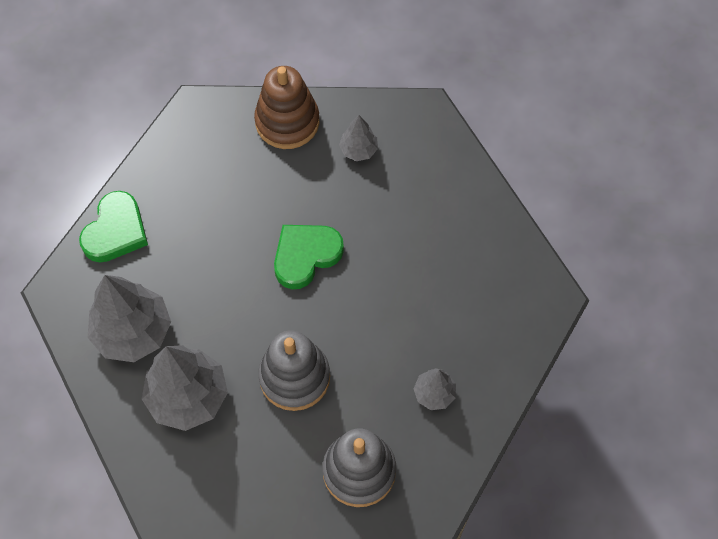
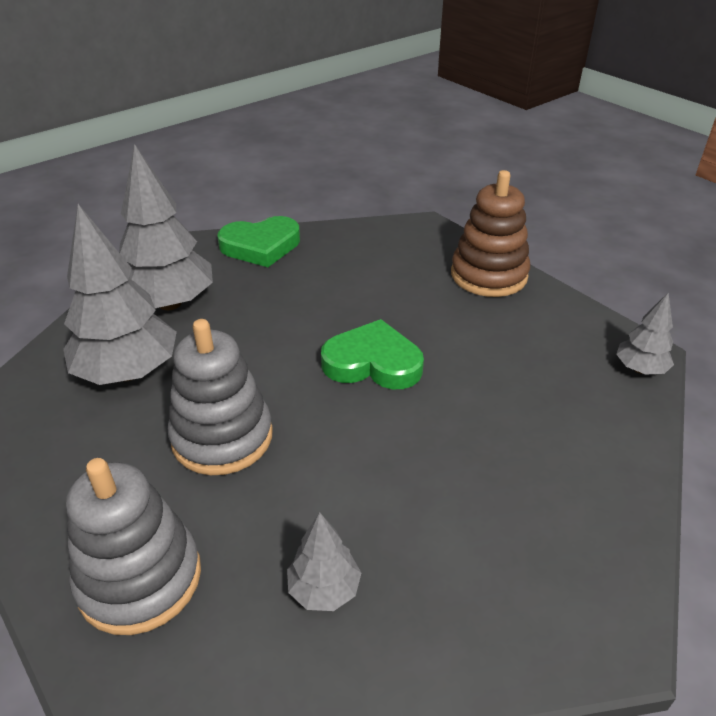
camera: 50 degrees right, 25 degrees down
grey tree [339,115,378,161] -> grey tree moved to [616,293,674,375]

